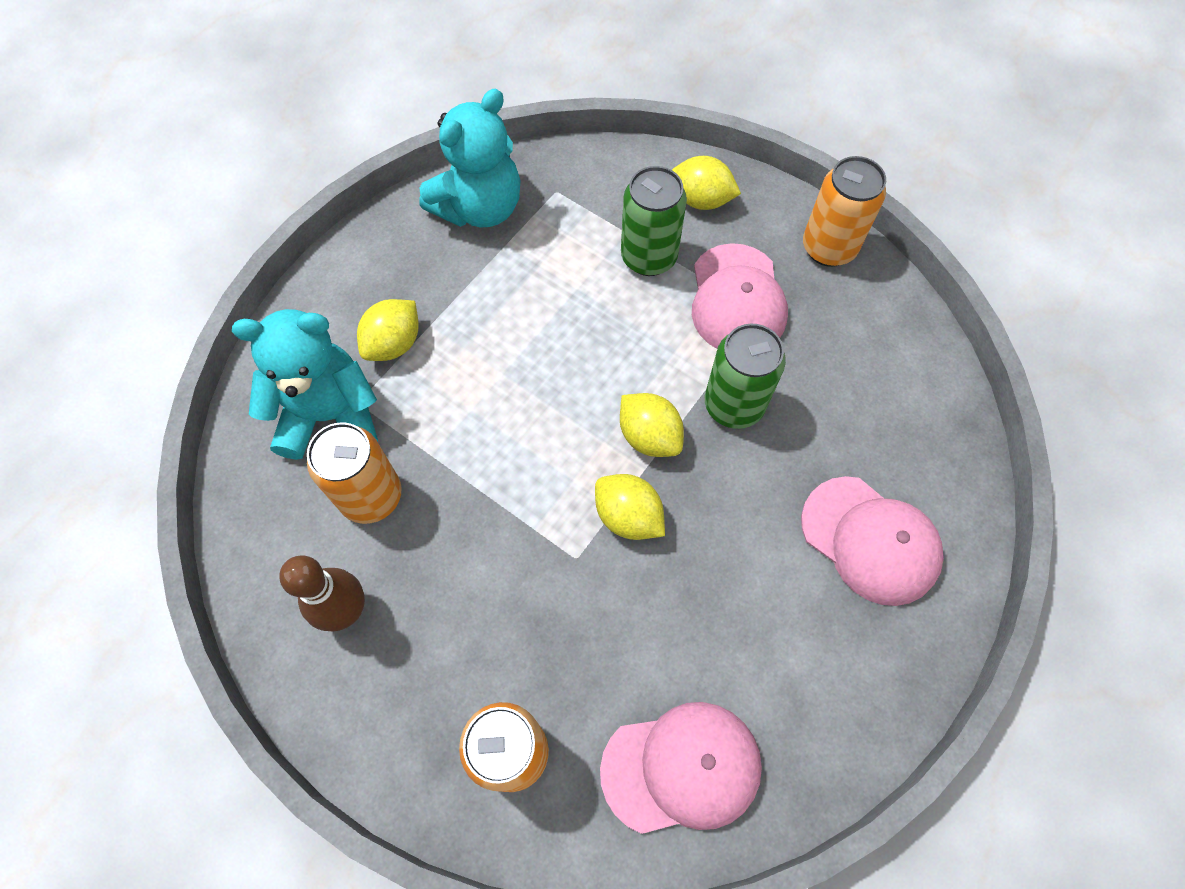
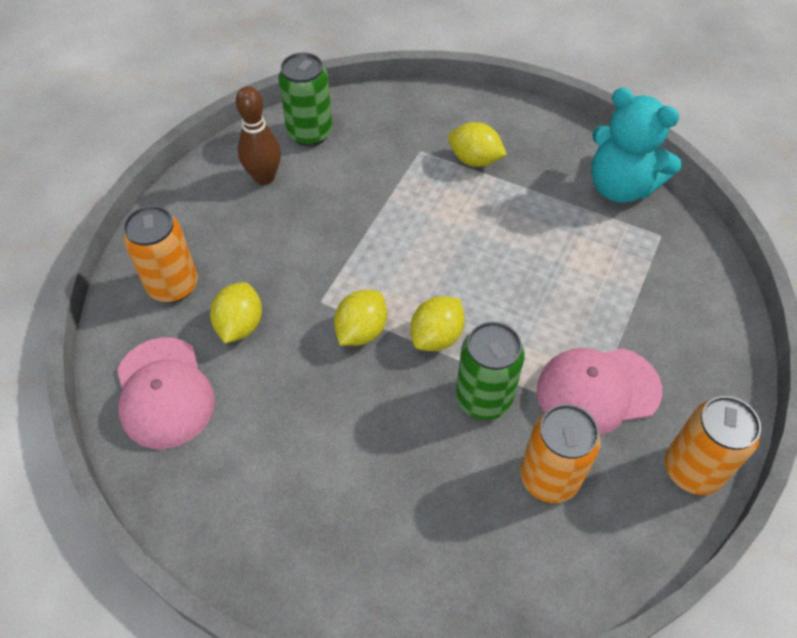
camera: 80 degrees right, 10 degrees down
turquoise teddy bear [232,309,378,460] -> none
orange can [307,422,402,524] -> orange can moved to [520,404,601,503]
green can [621,166,687,276] -> green can moved to [278,52,332,146]
yellow lemon [672,156,741,210] -> yellow lemon moved to [210,282,262,344]
pink cap [801,476,944,606] -> none

